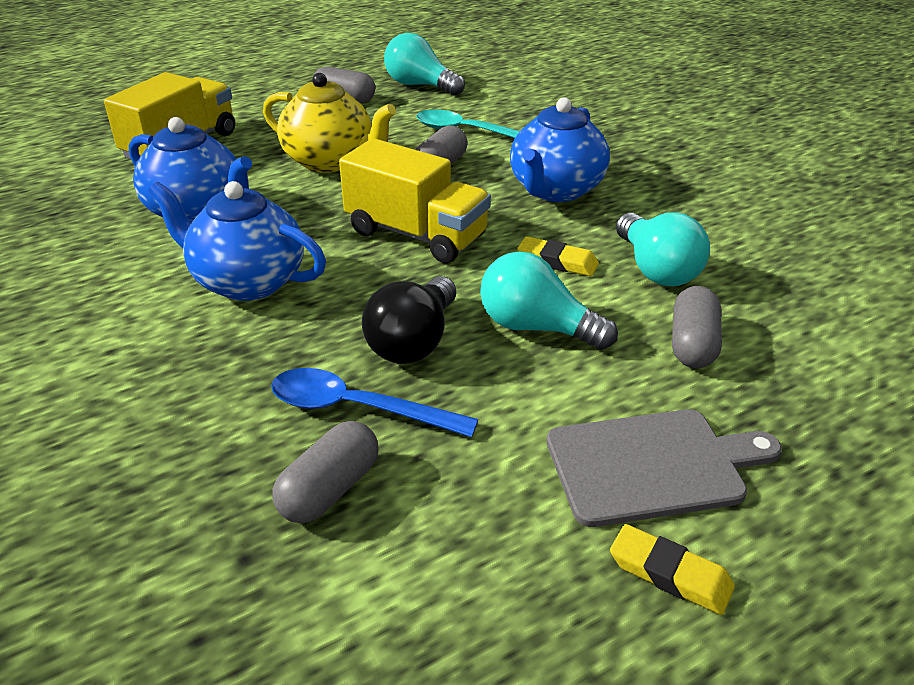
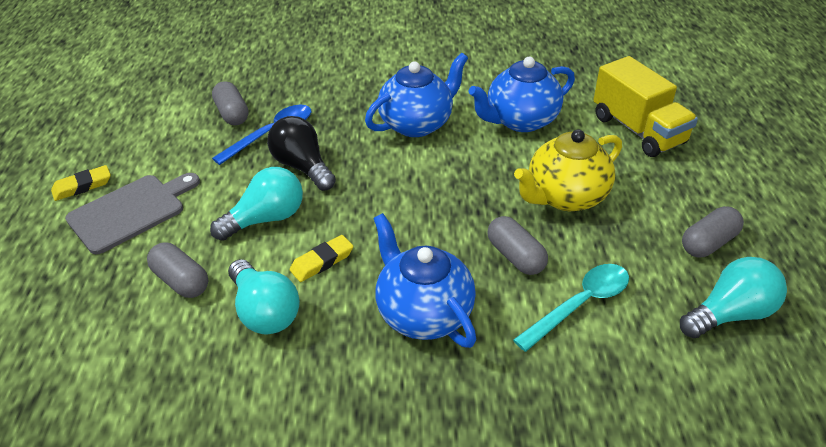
camera: 120 degrees right, 5 degrees up
yellow truck [339,138,491,263] -> none
grey cutting board [546,409,782,527] -> grey cutting board turned 150 degrees counterclockwise [65,173,200,254]
turquoise light bulb [616,213,710,286] -> turquoise light bulb turned 135 degrees counterclockwise [228,259,300,334]

